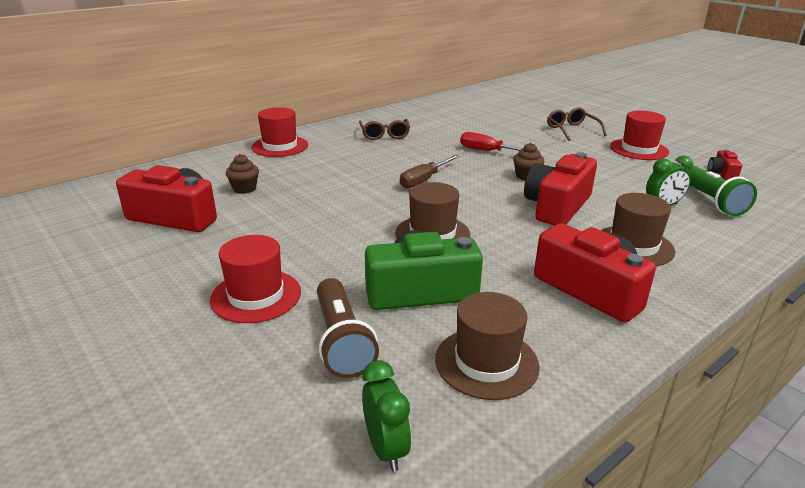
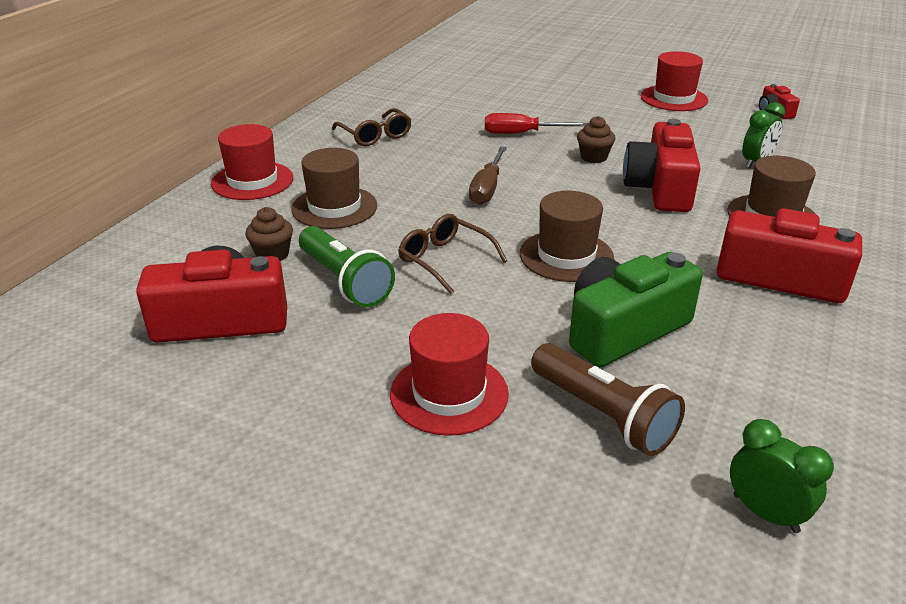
camera: 25 degrees left, 5 degrees up
brown hat [435,292,540,400] -> brown hat moved to [291,148,377,229]
brown glasses [547,107,607,141] -> brown glasses moved to [398,214,507,294]
green flashlight [681,165,757,216] -> green flashlight moved to [299,226,395,307]

